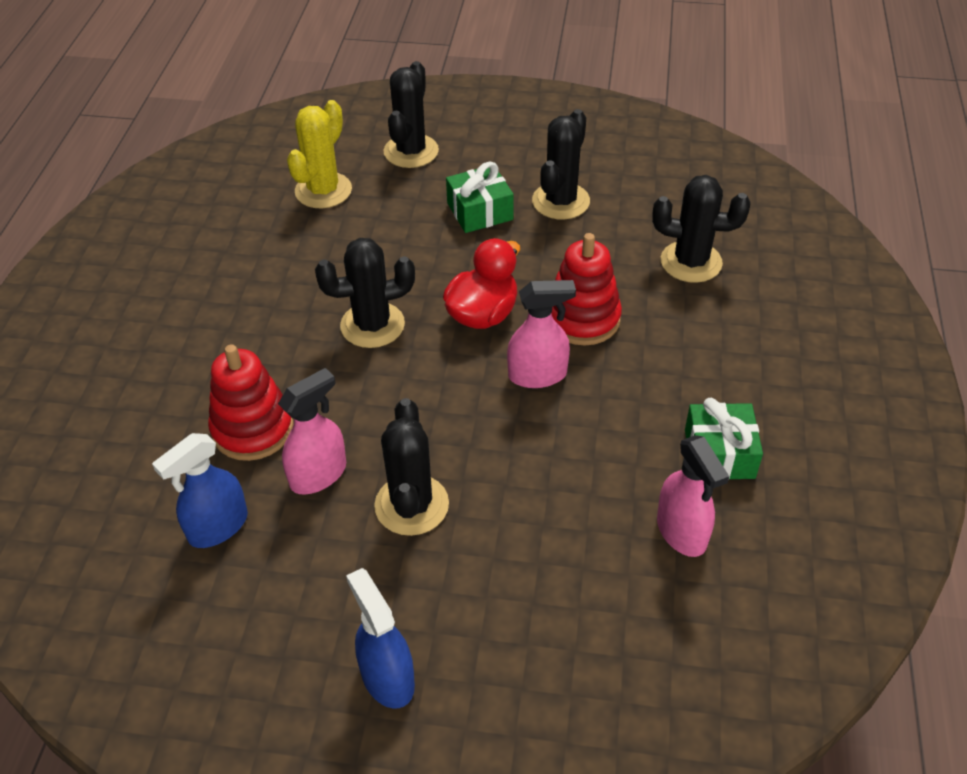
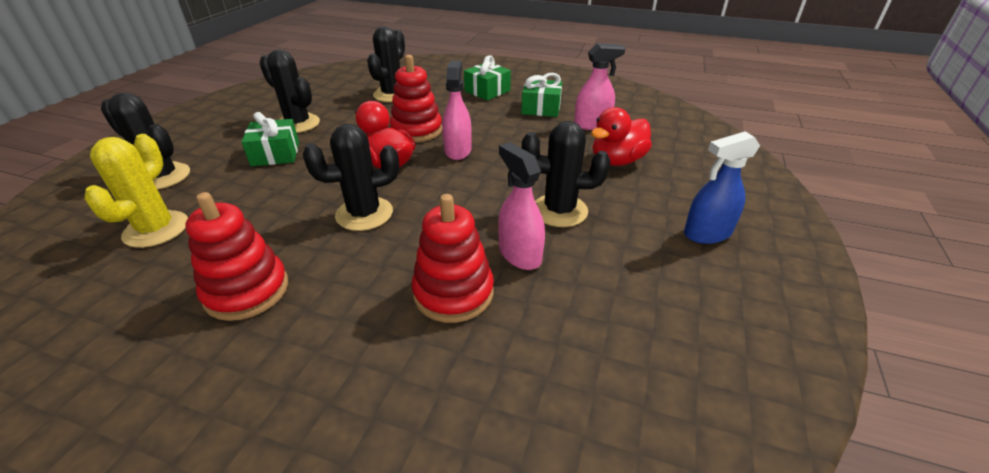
camera: 80 degrees left, 10 degrees down
blue spray bottle [152,433,248,548] -> none
yellow cactus [287,100,352,208] -> yellow cactus turned 60 degrees clockwise [84,134,188,248]
black cactus [315,238,415,348] -> black cactus turned 75 degrees clockwise [303,124,399,231]
none -> red stacking toy [186,192,288,321]
none -> green gift [464,55,511,100]
none -> red duck [591,107,652,166]

